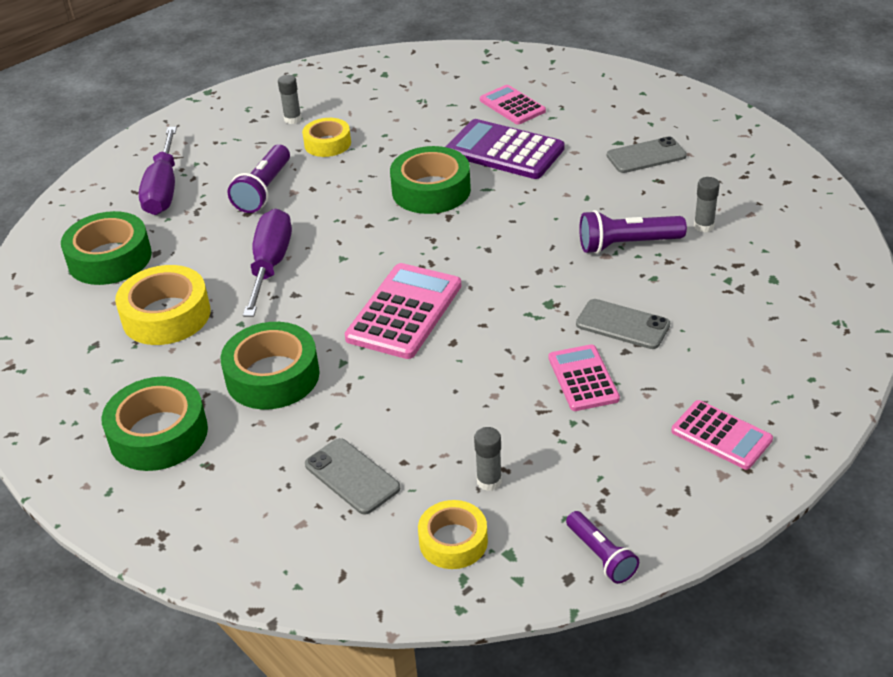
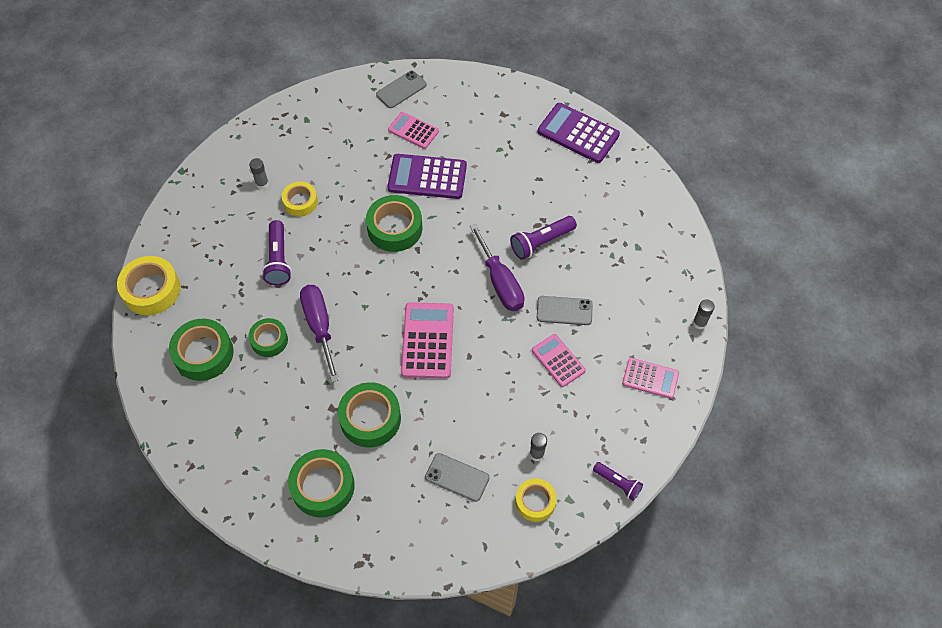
camera: 25 degrees left, 20 degrees up
yellow tape [115,265,210,345] -> yellow tape moved to [117,256,180,315]
purple screwdriver [139,127,177,215] -> purple screwdriver moved to [470,224,524,311]
grey phone [607,136,687,173] -> grey phone moved to [376,71,427,108]
grey glue stick [694,177,720,233] -> grey glue stick moved to [693,299,715,329]
none -> green tape [248,318,288,357]
none -> purple calculator [538,103,620,163]

